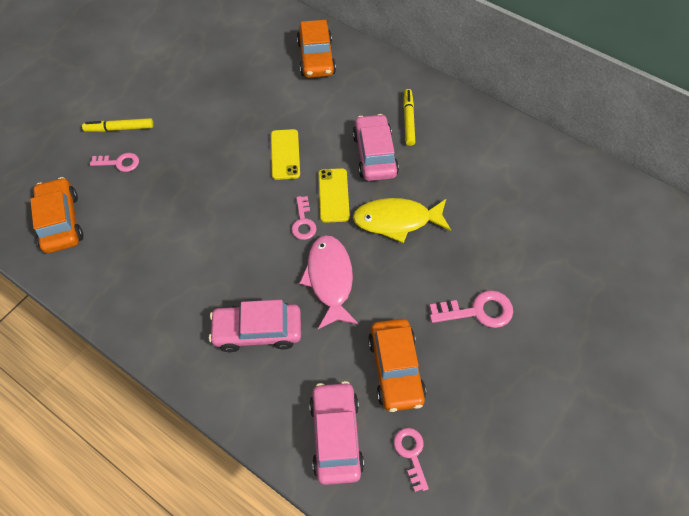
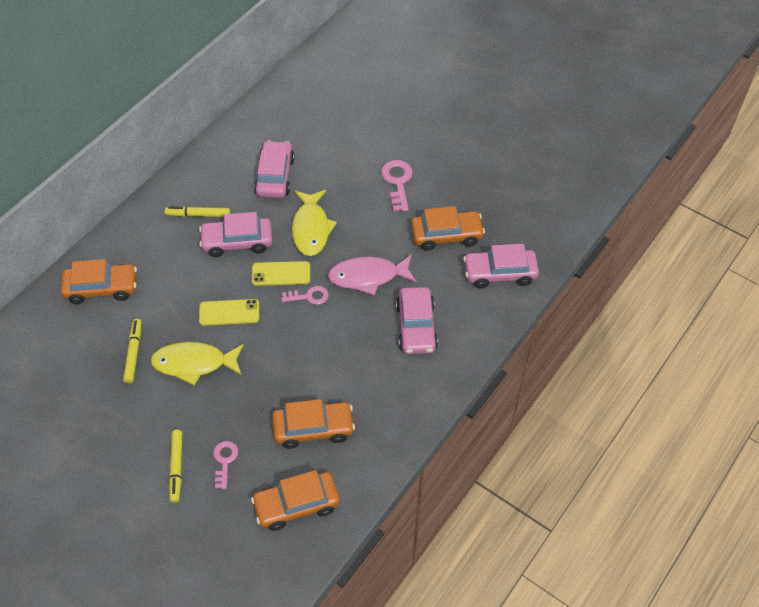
camera: 90 degrees left, 5 degrees down
pink key [394,428,429,492] -> none
none -> yellow marker [123,319,142,383]
none -> yellow fish [150,342,244,386]
none -> pink car [254,140,295,198]
none -> orange car [272,399,355,449]

